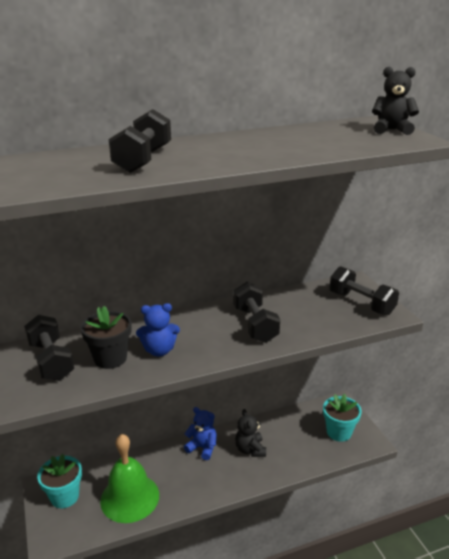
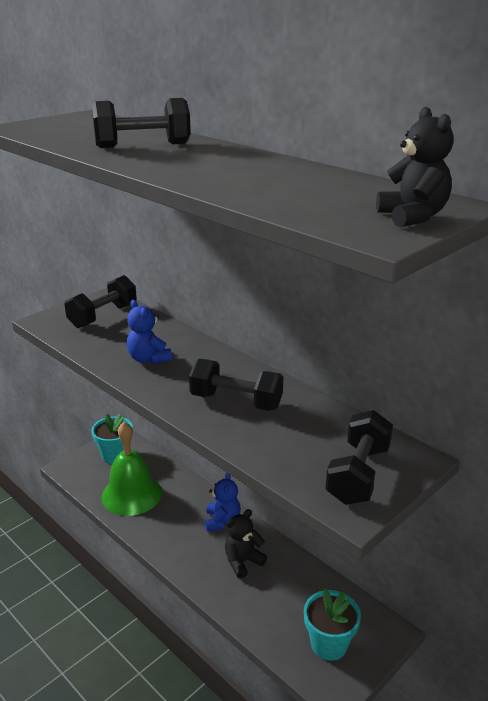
camera: 65 degrees right, 0 degrees up
black flower pot [80,306,131,369] -> none
black dumbbell [233,282,280,343] -> black dumbbell turned 60 degrees clockwise [189,359,283,411]

